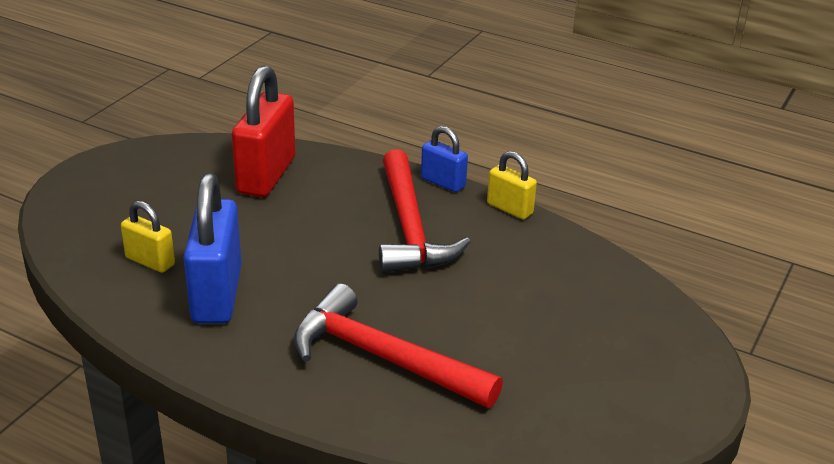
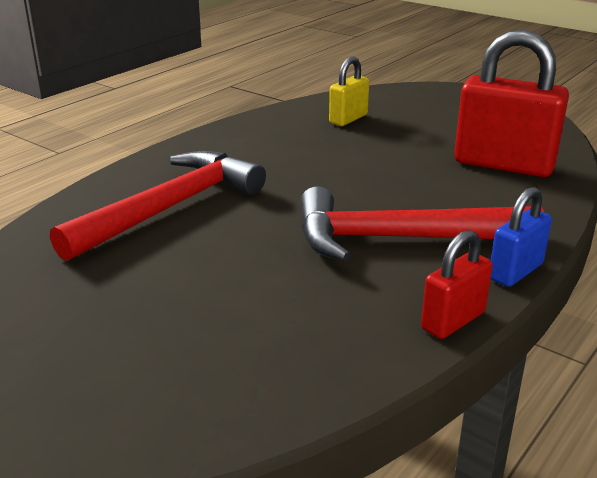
camera: 100 degrees right, 5 degrees down
blue padlock [184,173,242,324] -> none
yellow padlock [487,151,537,220] -> red padlock [421,230,493,339]

